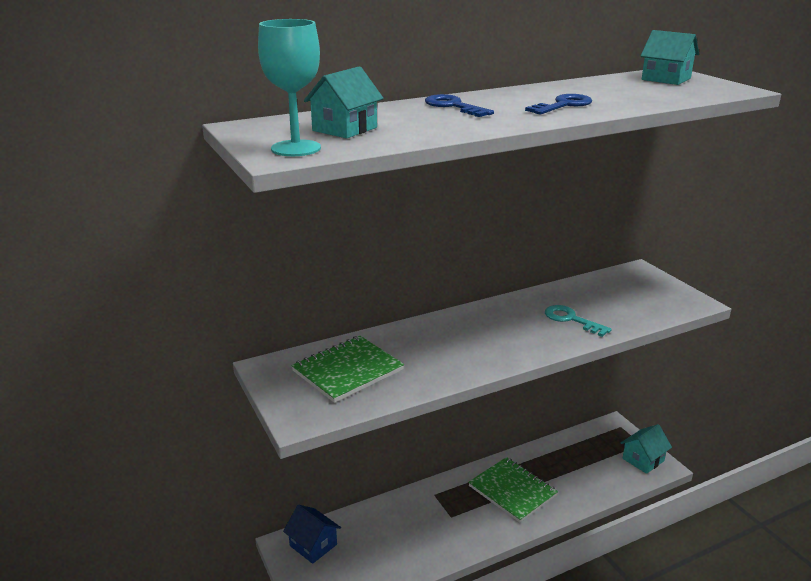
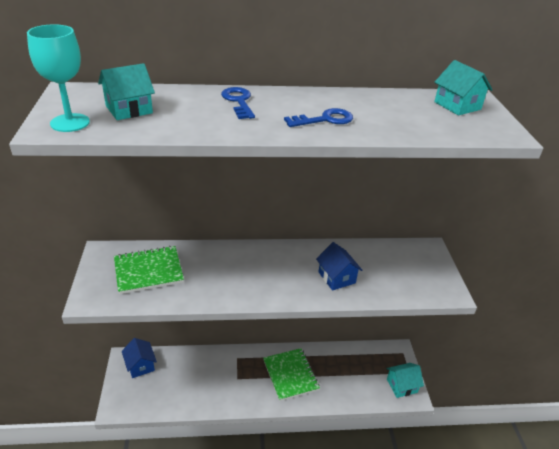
camera: 20 degrees right, 10 degrees up
turquoise key [545,305,612,337] -> blue house [316,242,363,291]

